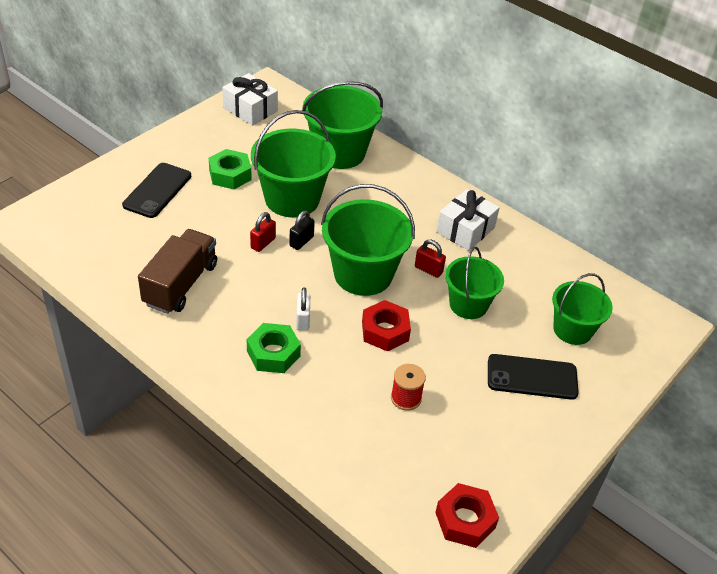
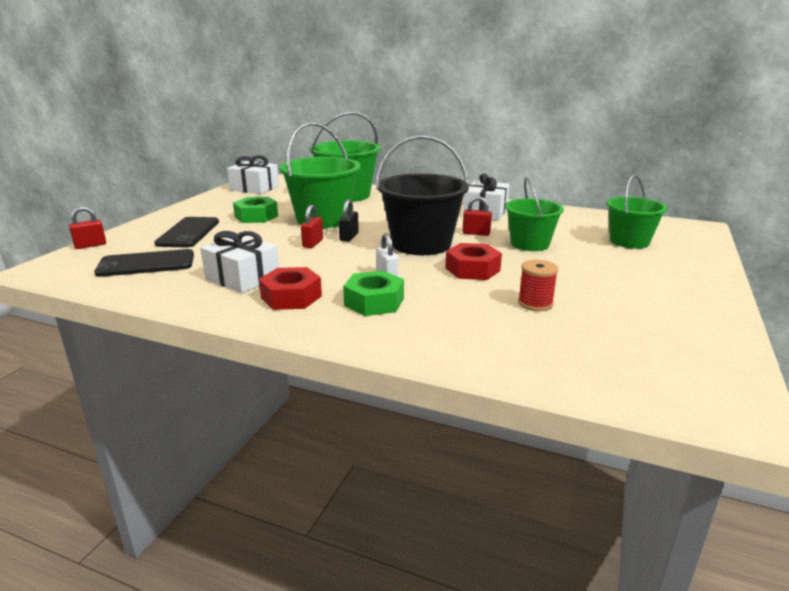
camera: 15 degrees left, 20 degrees down
brown truck [138,229,217,314] -> white gift [200,231,279,293]
green bucket [321,184,415,296] -> black bucket [376,135,469,255]
red nut [435,483,499,548] -> red nut moved to [259,267,322,310]
black phone [488,354,579,400] -> black phone moved to [94,249,194,277]
none -> red padlock [69,206,106,249]

